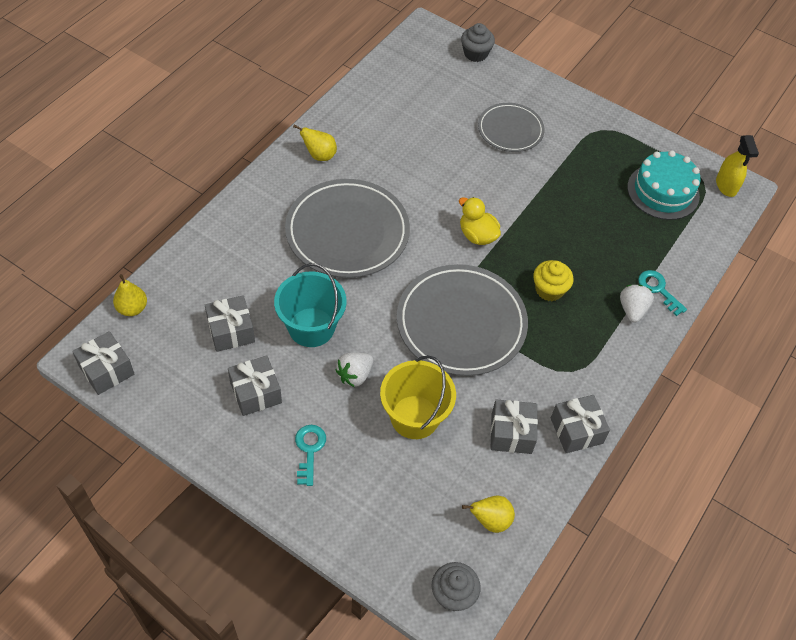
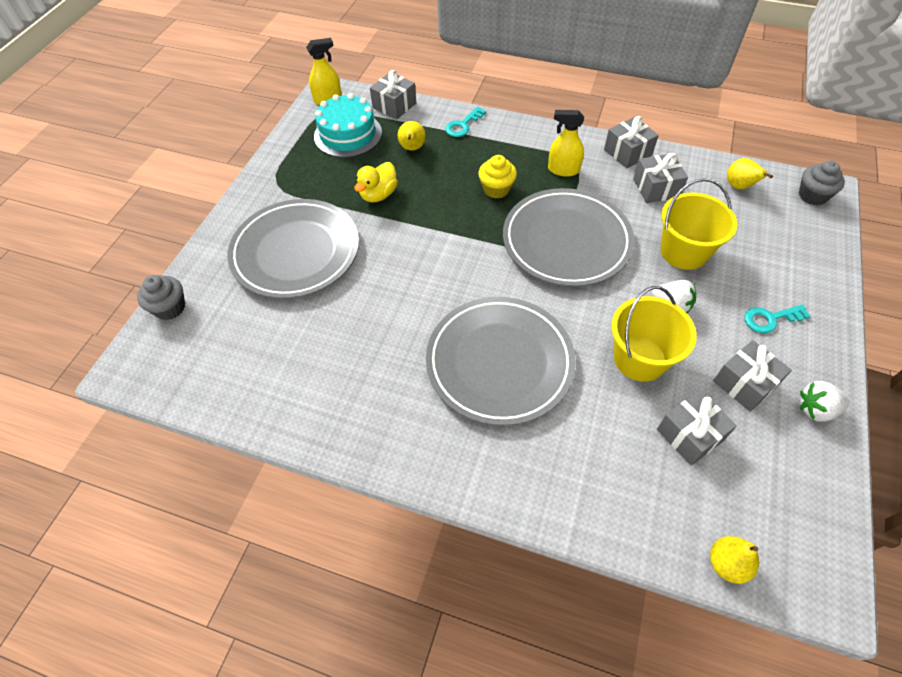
camera: 100 degrees left, 0 degrees up
grey gift [72,331,134,395] -> grey gift moved to [370,70,416,119]
turquoise bucket [274,263,347,347] -> yellow bucket [611,286,697,382]
yellow pear [293,125,337,161] -> yellow pear moved to [398,121,426,151]
yellow duck [459,197,501,245] -> yellow duck moved to [354,162,398,202]
grey plate [478,103,545,152] -> grey plate [227,199,359,299], size x1.70
white strawberry [620,285,654,323] -> white strawberry moved to [800,381,850,422]
none -> yellow spray bottle [548,110,584,177]

